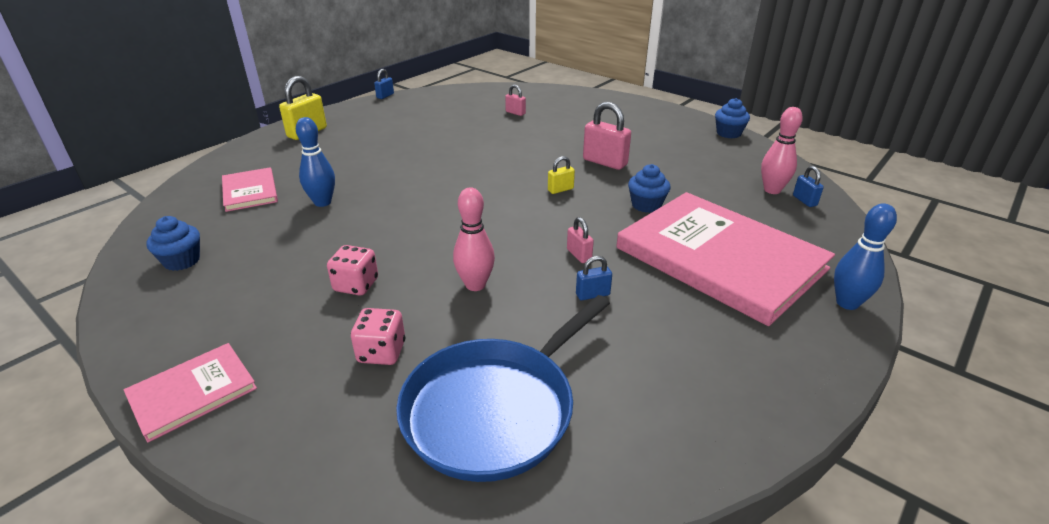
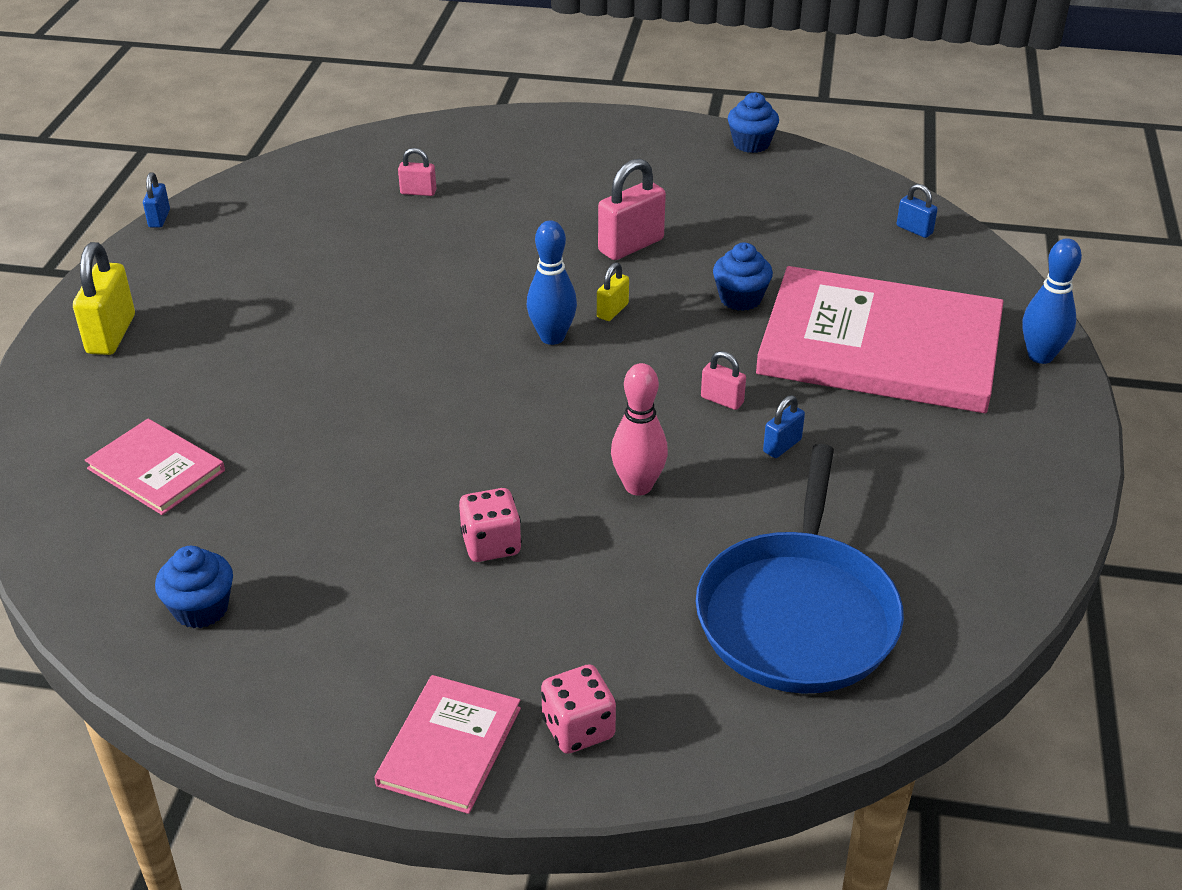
camera: 30 degrees left, 5 degrees up
blue bowling pin [296,117,335,207] -> blue bowling pin moved to [527,220,577,345]
pink dice [351,308,405,365] -> pink dice moved to [541,664,616,754]
pink padlock [583,102,631,170] -> pink padlock turned 45 degrees counterclockwise [598,159,666,260]
pink bowling pin [761,107,803,194] -> none

